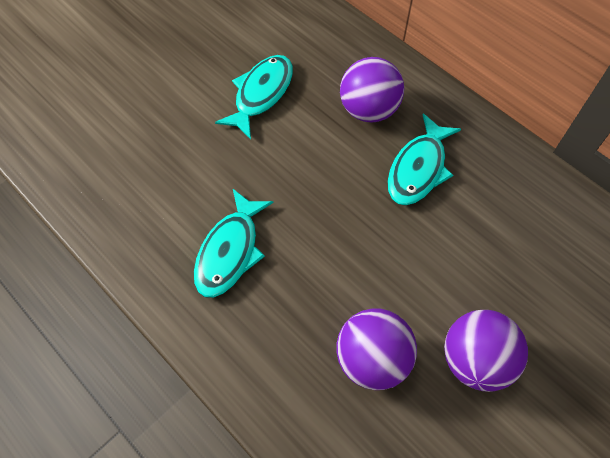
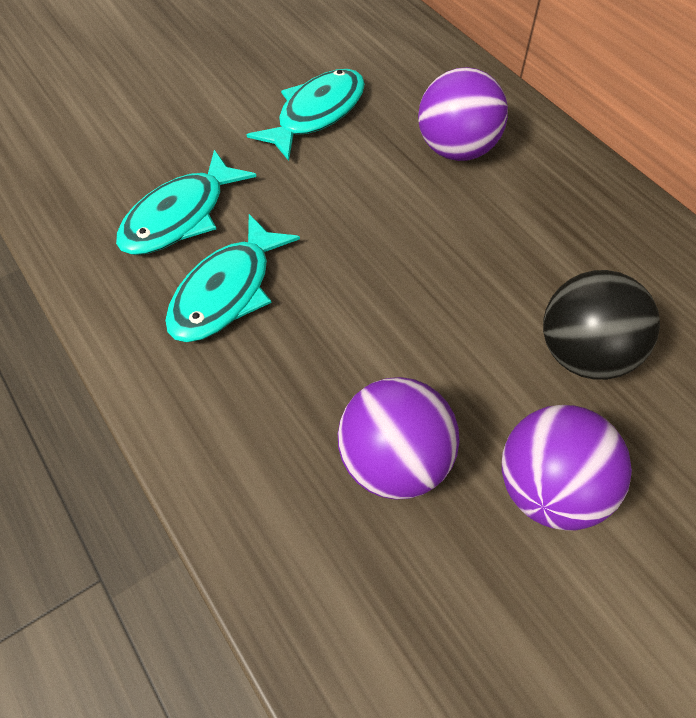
camera: 10 degrees right, 5 degrees down
turquoise fish [387,114,461,205] -> turquoise fish moved to [116,150,256,255]
none -> black ball [543,270,660,380]

